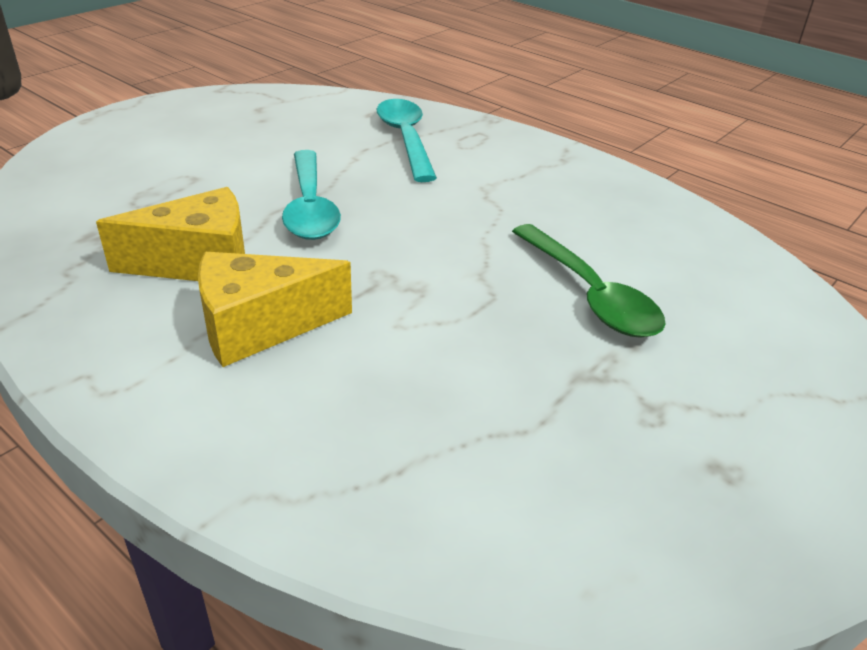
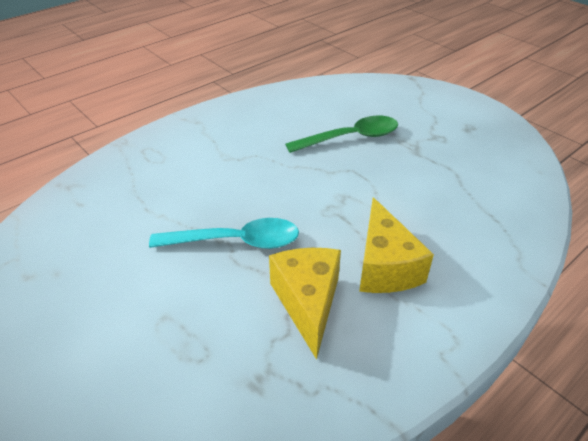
camera: 80 degrees left, 5 degrees up
turquoise spoon [377,99,437,182] -> none

